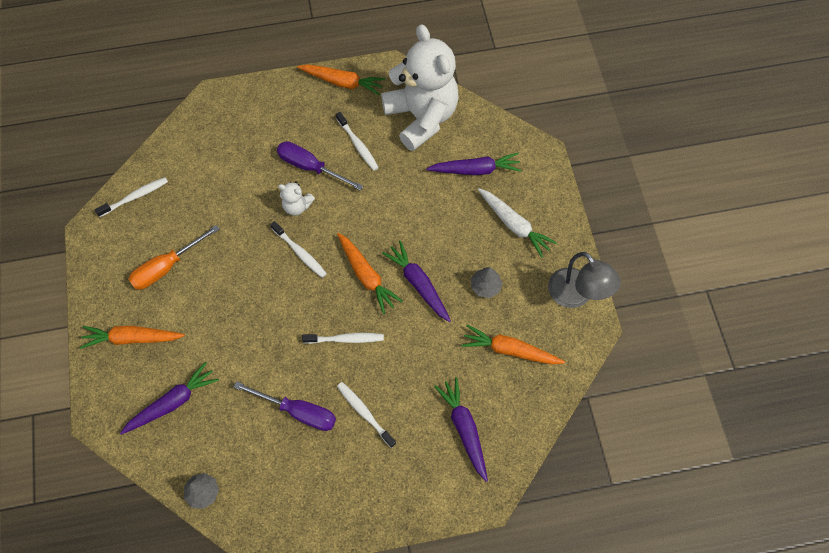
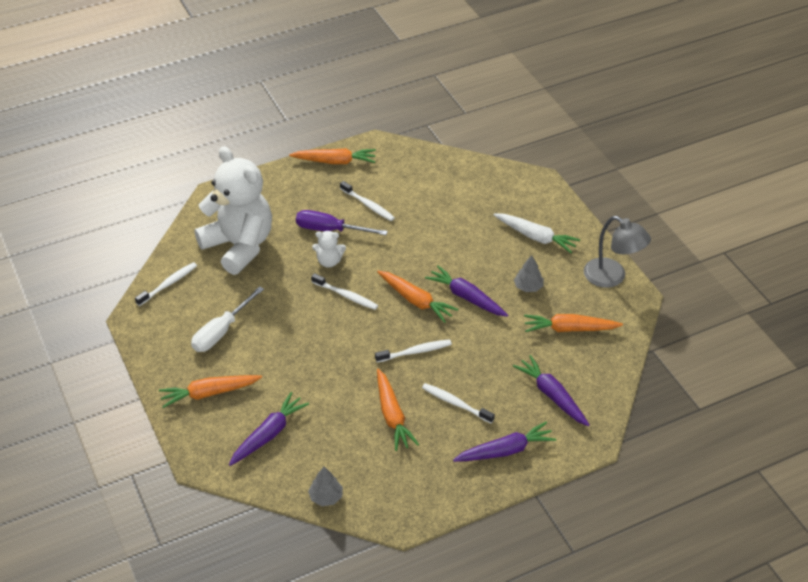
camera: 15 degrees left, 20 degrees down
orange screwdriver [128,225,219,290] -> white screwdriver [191,286,264,352]
purple screwdriver [234,381,336,431] -> orange carrot [377,369,419,451]
white teddy bear [381,24,459,151] -> white teddy bear moved to [194,146,272,275]
purple carrot [426,153,522,175] -> purple carrot moved to [453,422,556,462]

